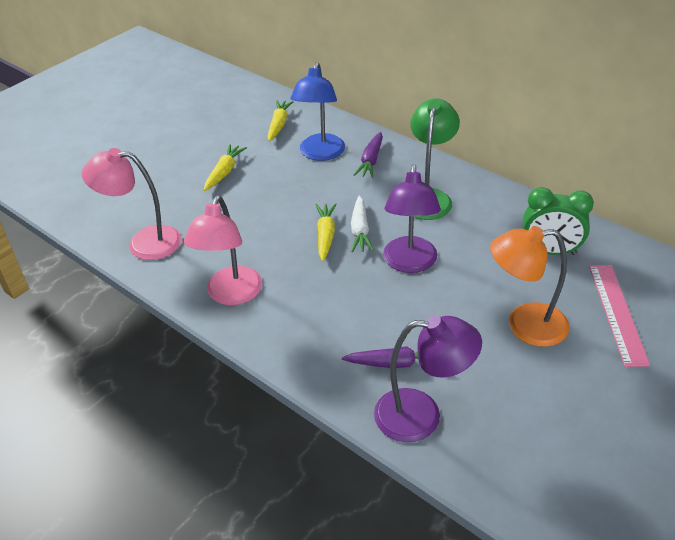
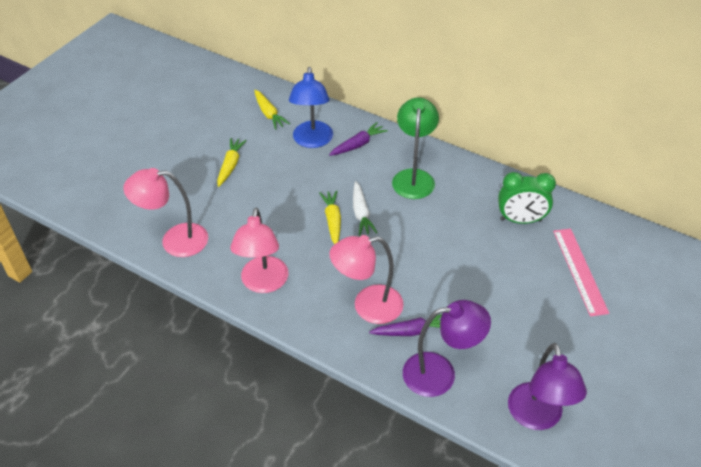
camera: 10 degrees left, 5 degrees up
yellow carrot [267,100,294,141] -> yellow carrot turned 150 degrees clockwise [254,90,290,130]
purple carrot [354,132,383,178] -> purple carrot turned 135 degrees counterclockwise [329,122,388,156]
purple lamp [383,164,441,273] -> purple lamp moved to [508,343,587,430]
orange lamp [490,226,570,347] -> none
none -> pink lamp [329,235,404,324]

